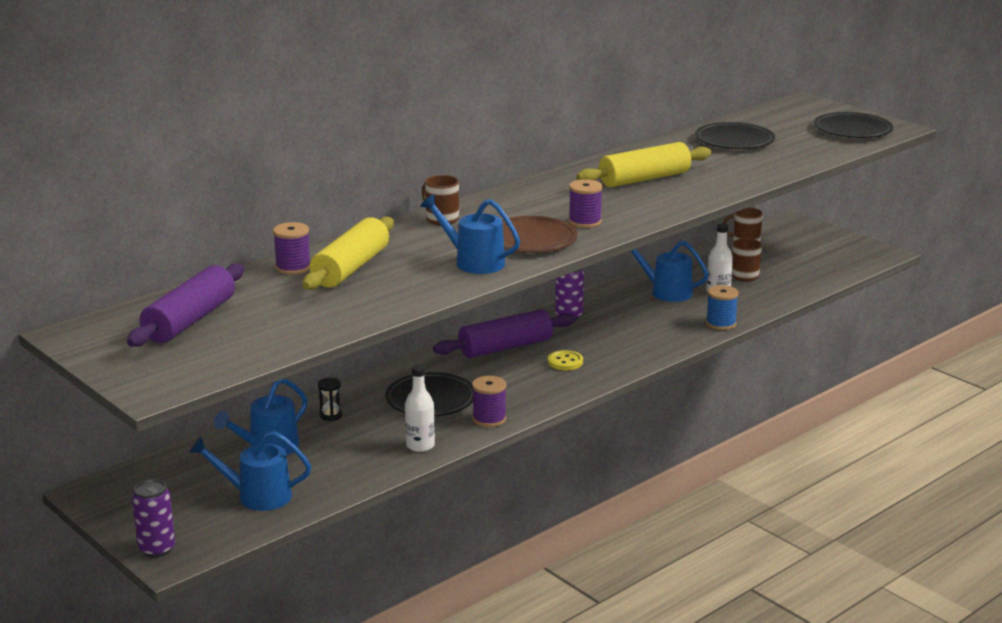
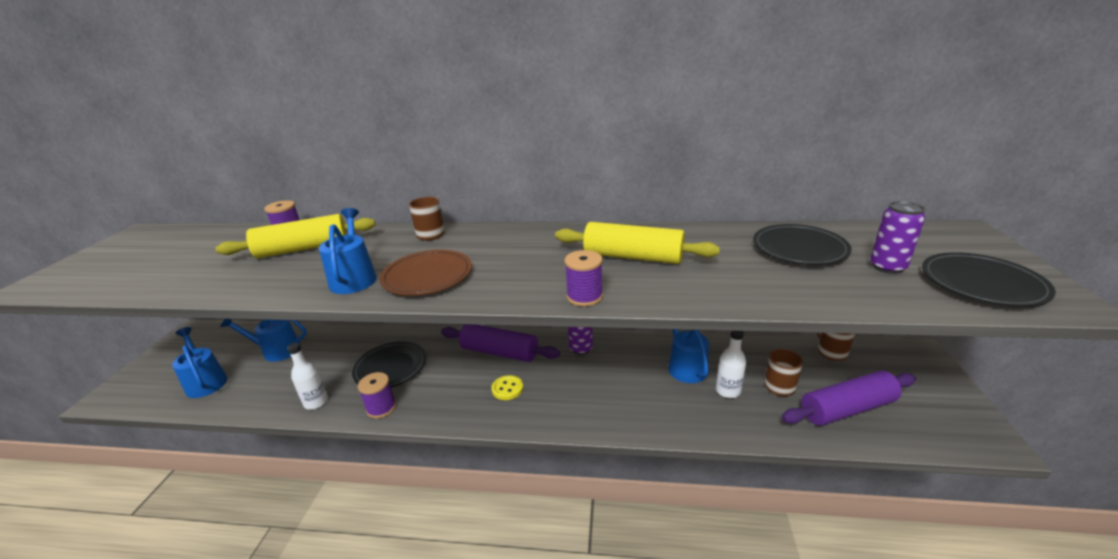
camera: 50 degrees right, 5 degrees up
purple rolling pin [127,264,244,347] -> purple rolling pin moved to [781,371,916,426]
purple can [132,479,175,558] -> purple can moved to [870,201,925,274]
black hourglass [318,378,342,421] -> none
purple spool [568,179,603,228] -> purple spool moved to [564,250,603,306]
blue spool [706,285,739,330] -> none

